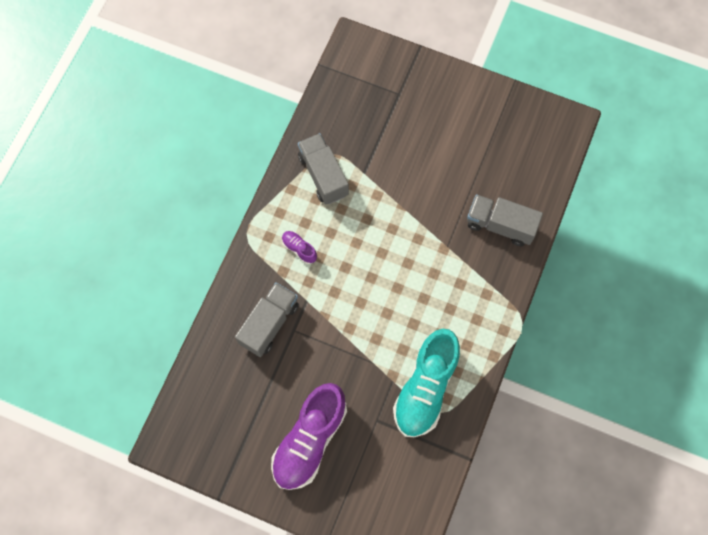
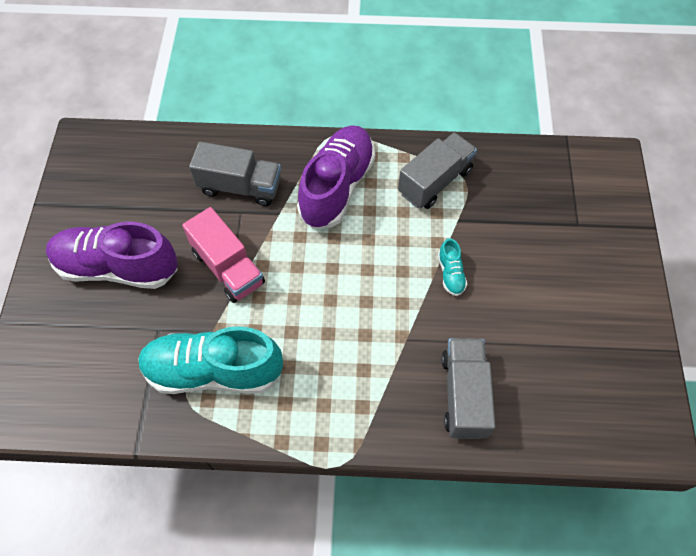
camera: 70 degrees right, 10 degrees down
purple shoe [282,231,317,264] -> purple shoe [297,125,375,229], size x2.38
none -> pink truck [182,207,265,303]
none -> turquoise shoe [438,238,467,296]

